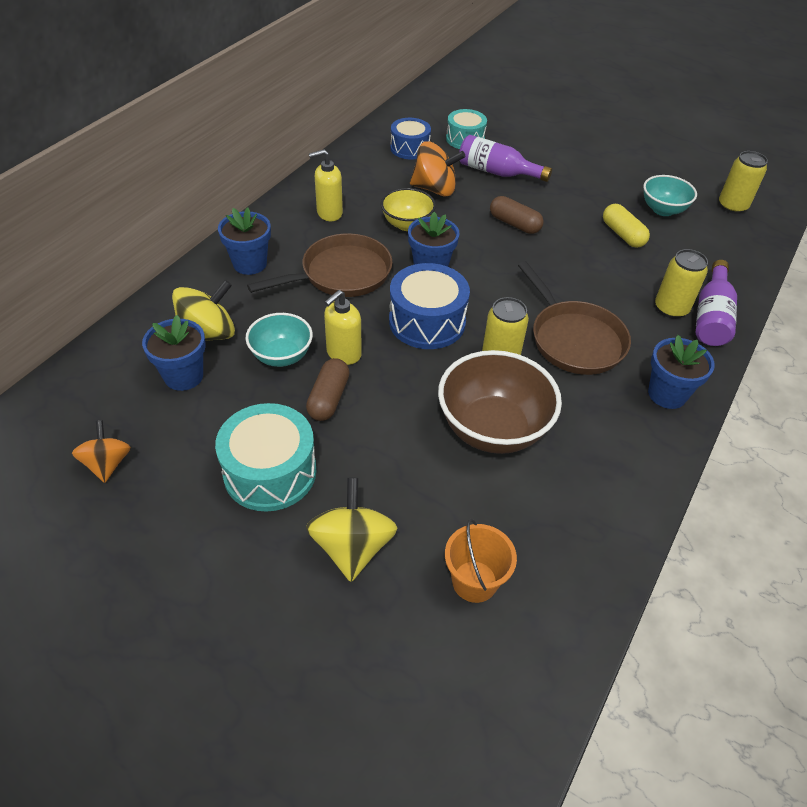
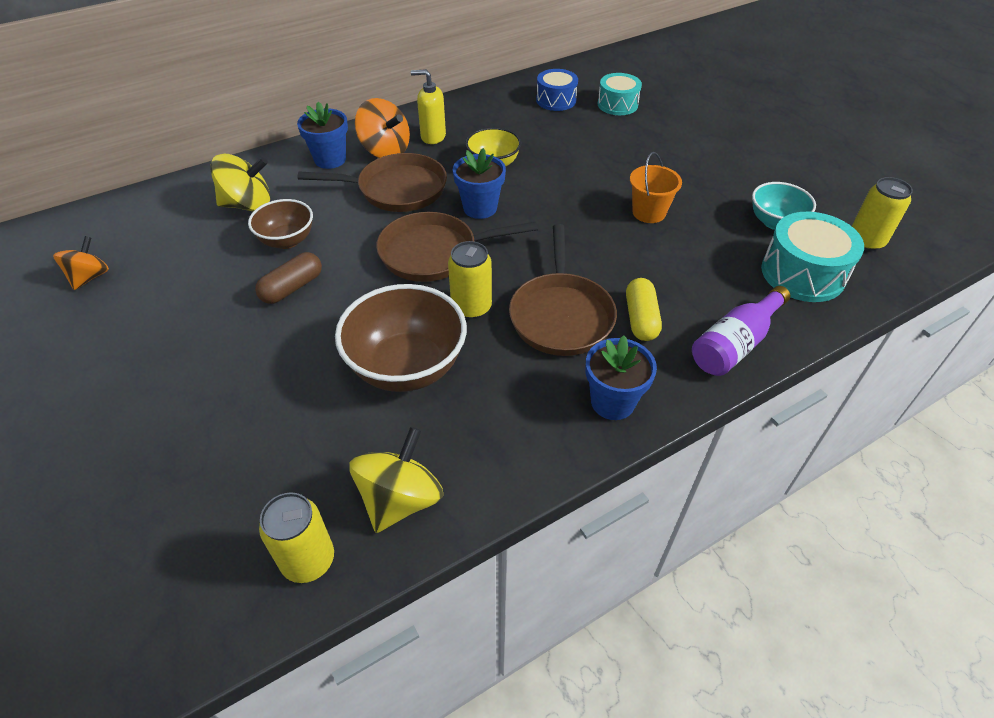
camera: 30 degrees right, 0 degrees up
blue flower pot [142,315,206,391] -> none
turquoise drum [215,403,317,512] -> turquoise drum moved to [761,212,864,302]
turquoise bowl [246,313,313,367] -> brown bowl [248,199,313,249]
yellow spinning top [306,478,398,582] -> yellow spinning top moved to [349,427,443,533]
yellow soap dispenser [324,290,362,365] -> none
blue drum [389,263,470,349] -> brown pan [376,212,538,282]
orange spinning top [410,141,465,197] -> orange spinning top moved to [355,98,410,158]
orange bucket [445,519,517,603] -> orange bucket moved to [630,152,682,223]
purple bottle [459,135,552,182] -> none
brown capsule [490,196,544,234] -> none
yellow capsule [603,204,650,248] -> yellow capsule moved to [626,278,662,341]
yellow can [655,249,708,319] -> yellow can moved to [259,492,334,583]

